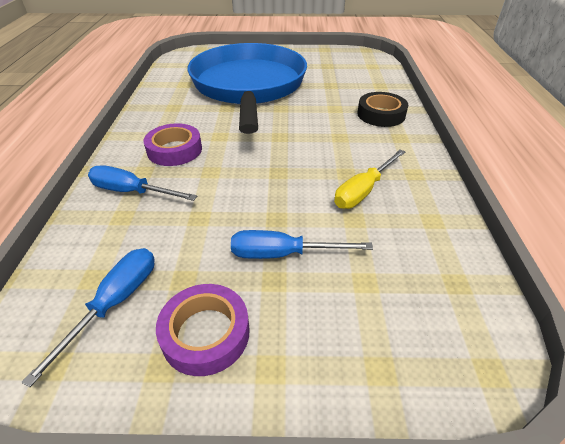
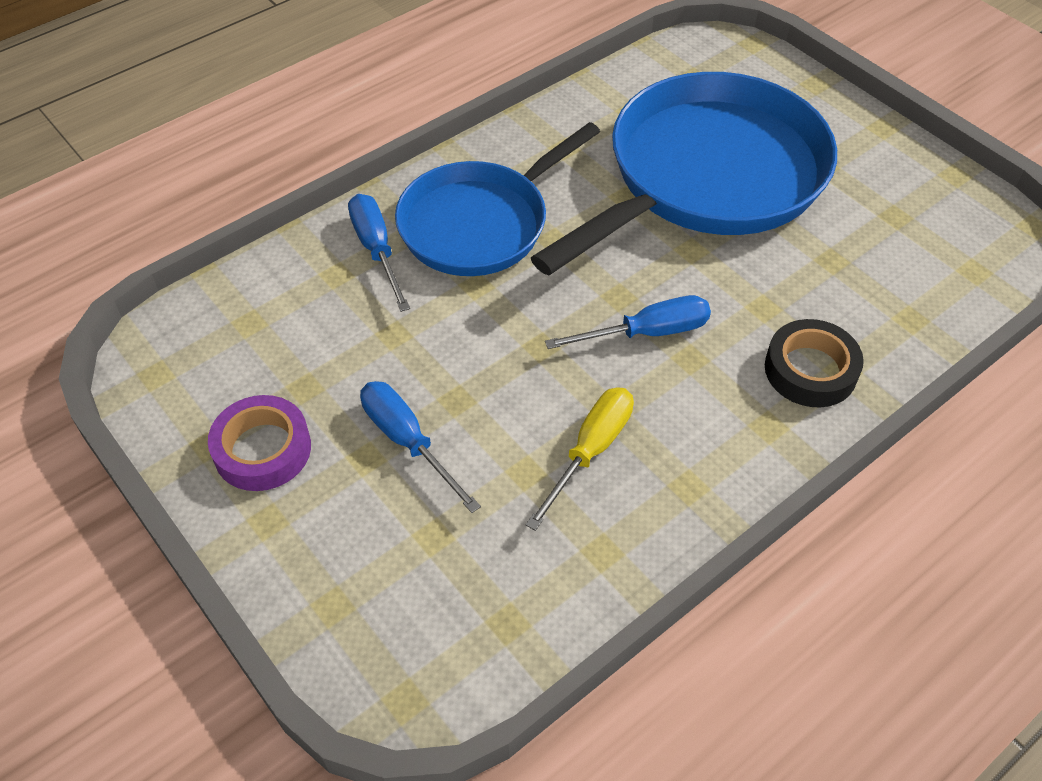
camera: 50 degrees right, 10 degrees up
blue screwdriver [22,248,154,387] -> blue screwdriver moved to [545,295,711,349]
purple tape [143,123,202,166] -> blue pan [395,122,600,276]
yellow screwdriver [334,150,405,209] -> yellow screwdriver turned 120 degrees clockwise [526,387,634,531]

